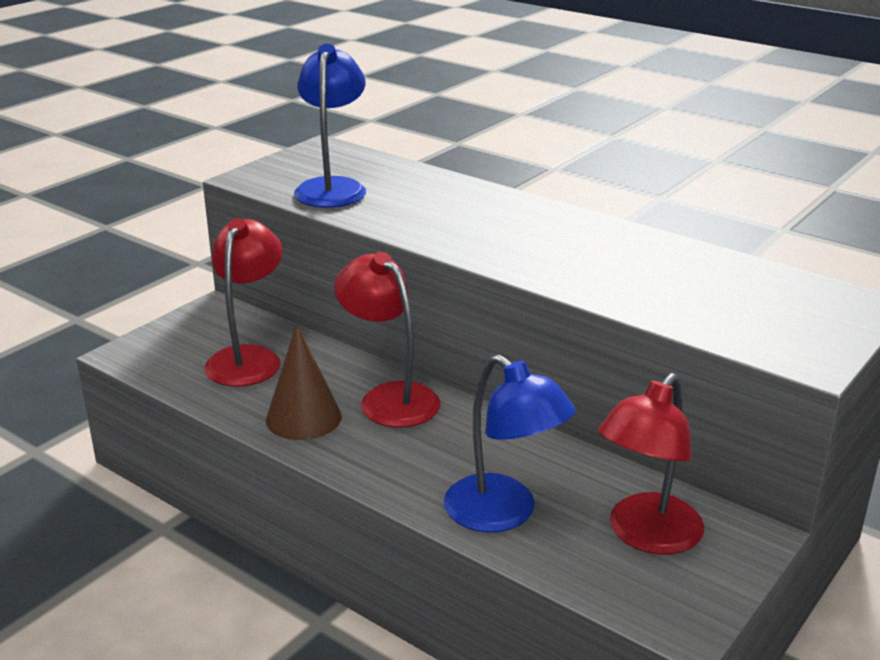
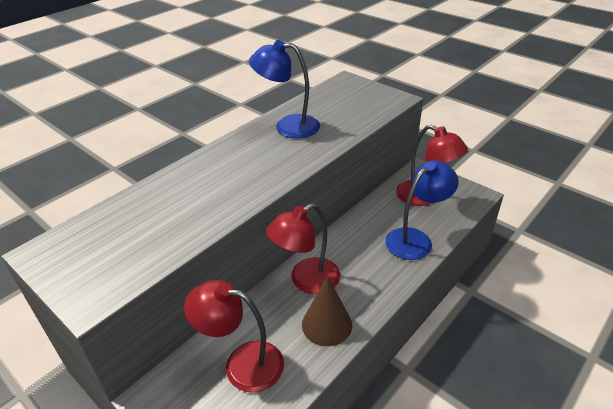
camera: 85 degrees left, 10 degrees up
blue lamp [294,44,366,208] -> blue lamp moved to [249,40,320,138]

